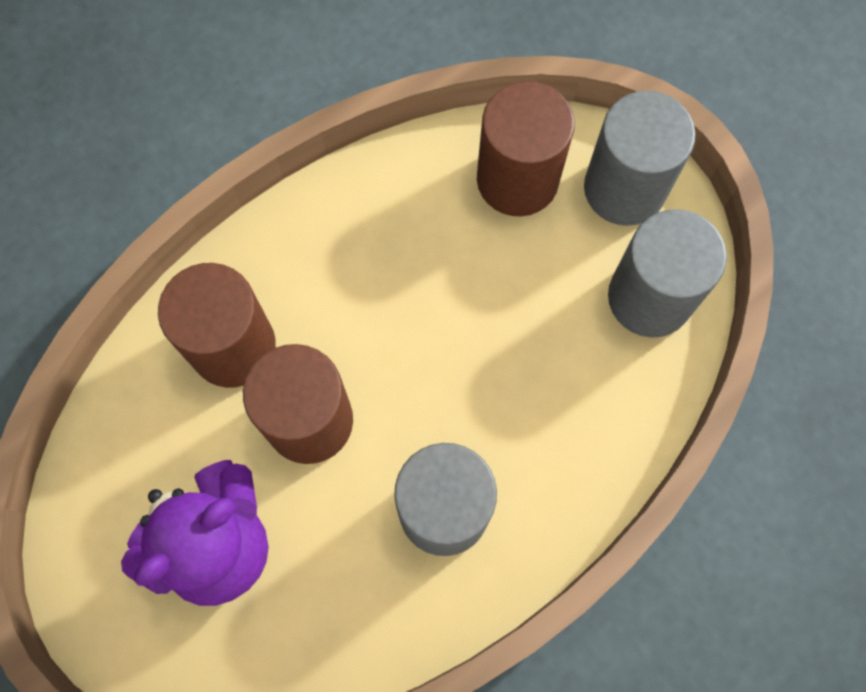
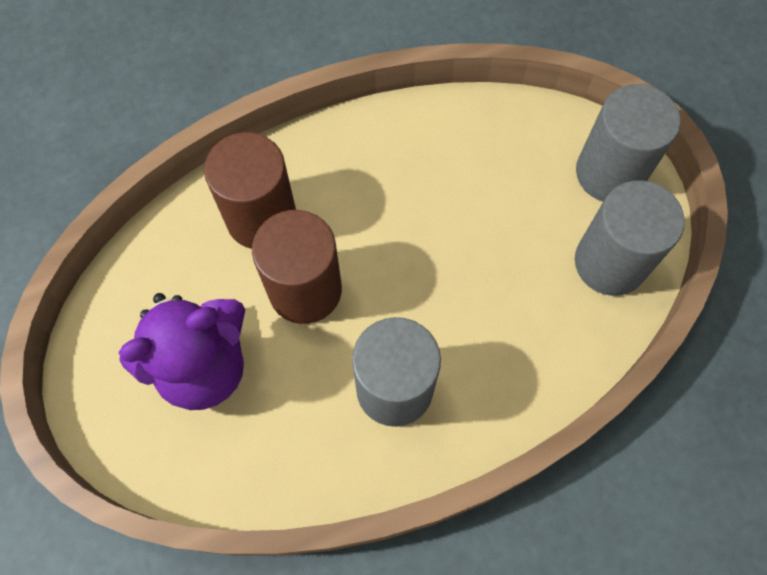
camera: 15 degrees right, 5 degrees down
brown cylinder [477,81,575,216] -> none

